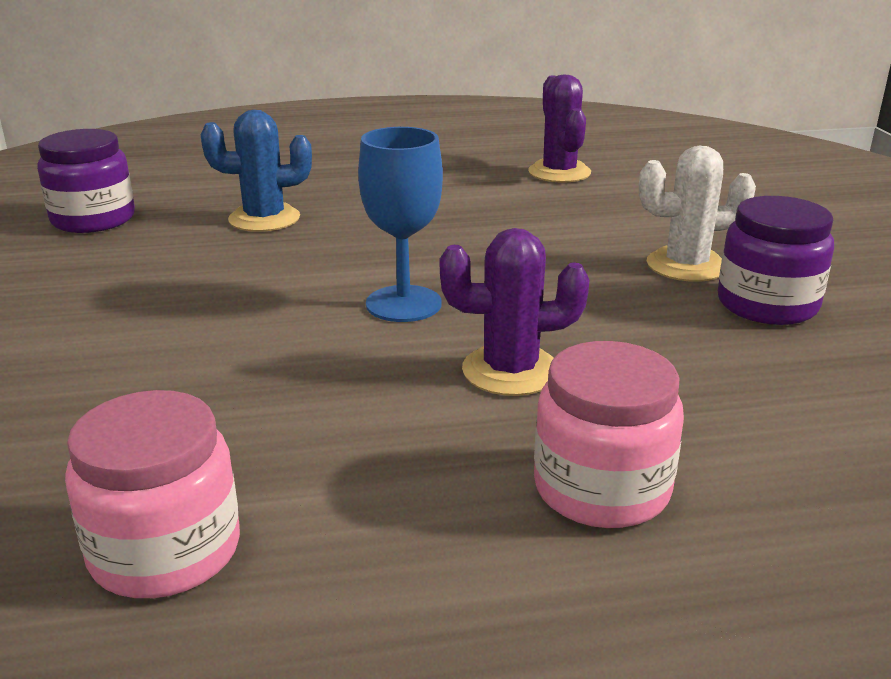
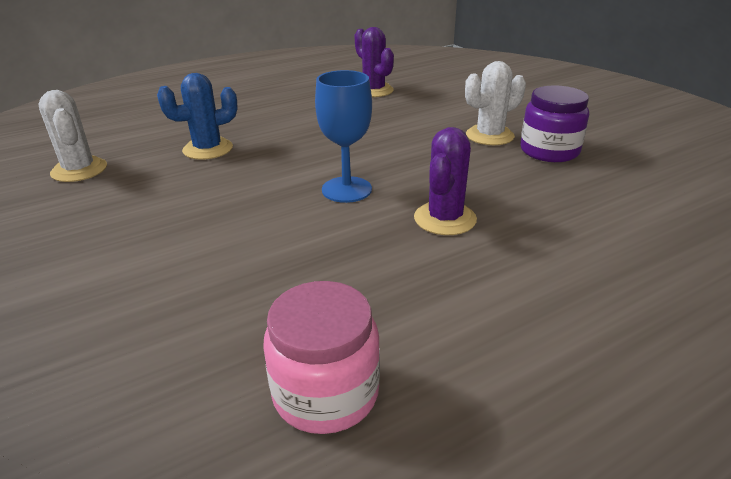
camera: 20 degrees left, 5 degrees up
purple jar [37,129,135,233] -> white cactus [39,90,107,182]
purple cactus [440,228,589,396] -> purple cactus turned 45 degrees counterclockwise [414,127,477,235]
pink jar [534,341,684,528] -> none

